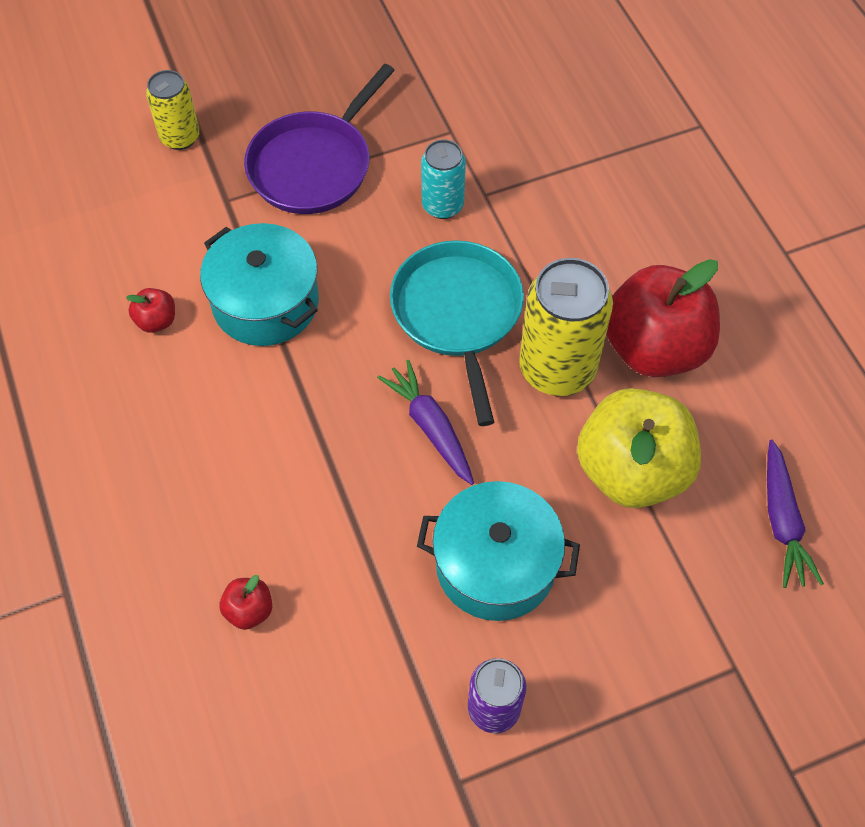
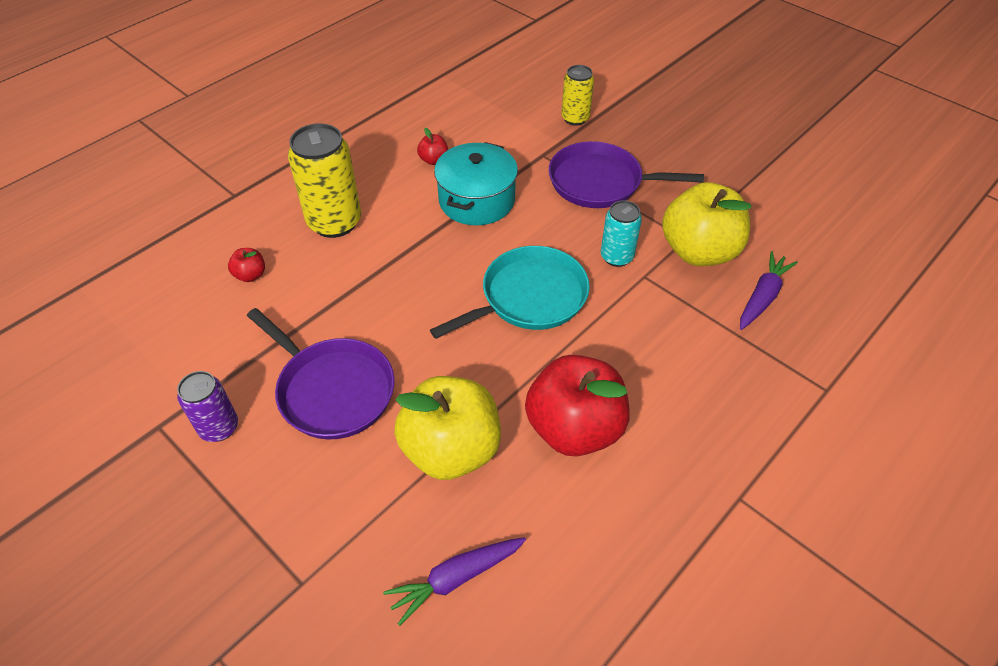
camera: 65 degrees right, 10 degrees down
purple carrot [377,360,474,485] -> purple carrot moved to [740,251,798,330]
turquoise pot [417,481,580,621] -> purple pan [247,308,395,440]
yellow can [519,258,613,396] -> yellow can moved to [288,123,361,238]
none -> yellow apple [662,182,751,266]

